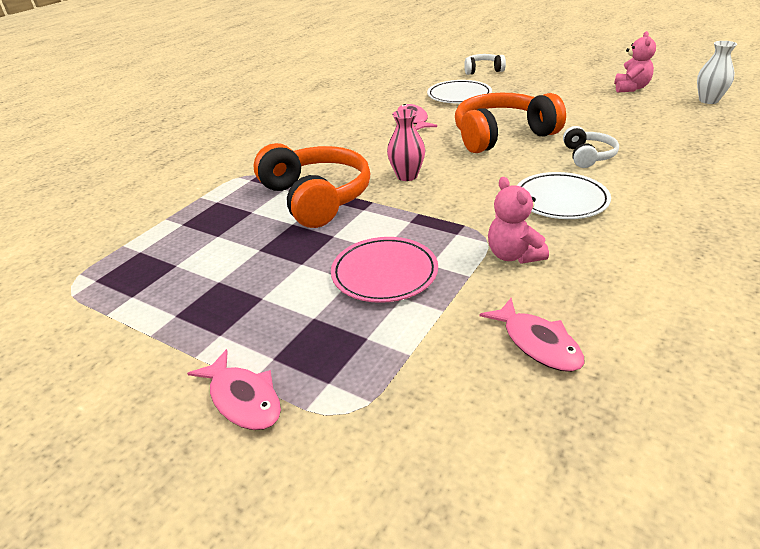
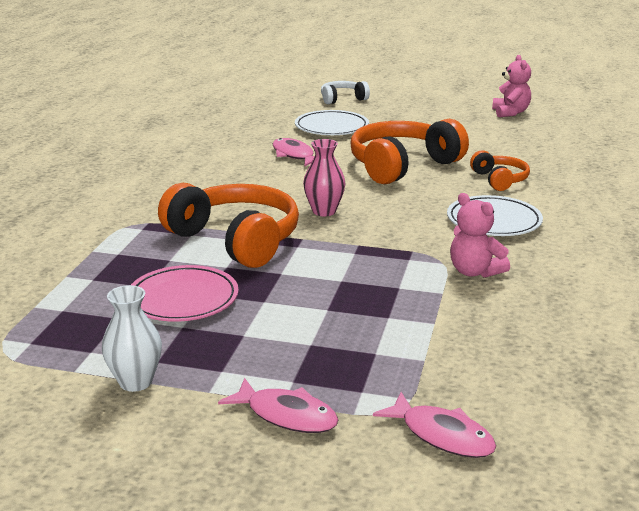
camera: 20 degrees left, 10 degrees down
pink plate [331,237,438,303] -> pink plate moved to [131,265,239,322]
pink fish [479,298,585,372] -> pink fish moved to [373,392,496,458]
white headphones [563,126,619,168] -> orange headphones [470,150,530,191]
white vase [697,41,737,104] -> white vase moved to [102,285,162,392]

